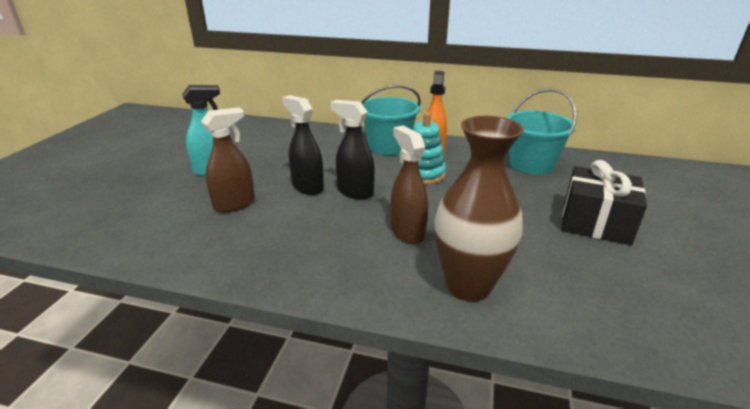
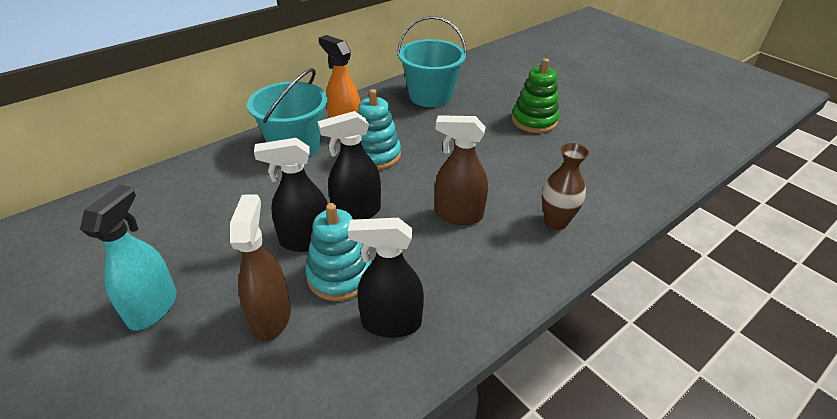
camera: 55 degrees left, 10 degrees up
brown vase [434,116,524,302] -> brown vase [542,143,589,230], size x0.57
black gift [562,160,647,245] -> green stacking toy [512,58,559,133]
none -> turquoise stacking toy [306,203,371,301]
none -> black spray bottle [348,218,424,338]

